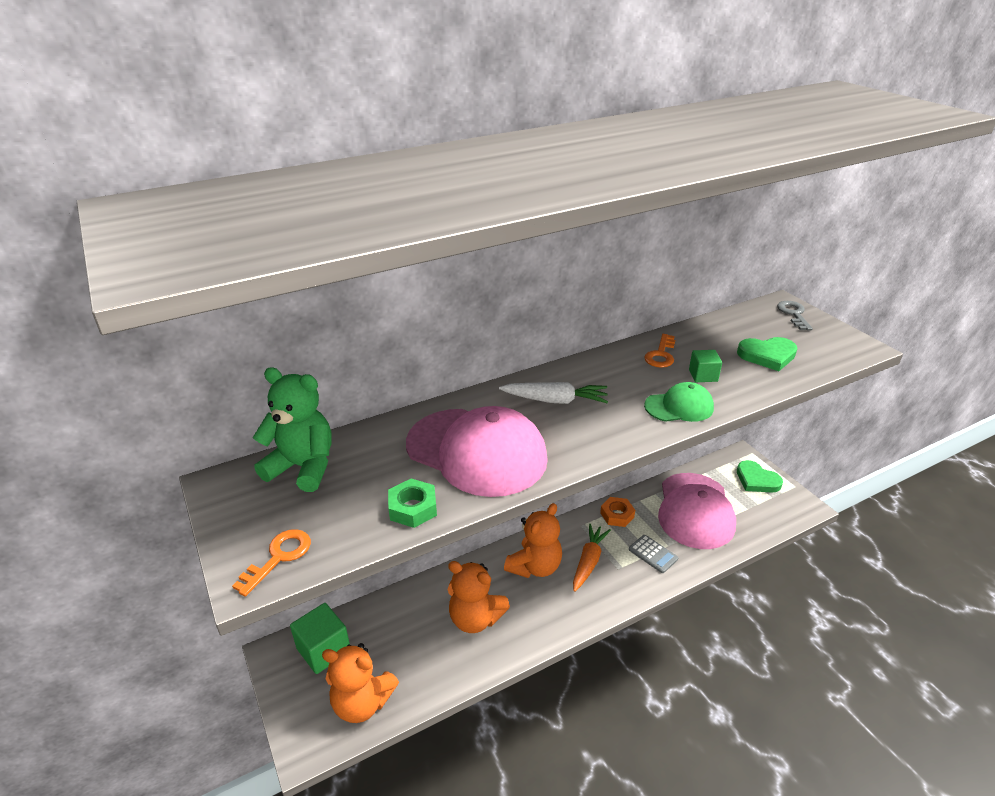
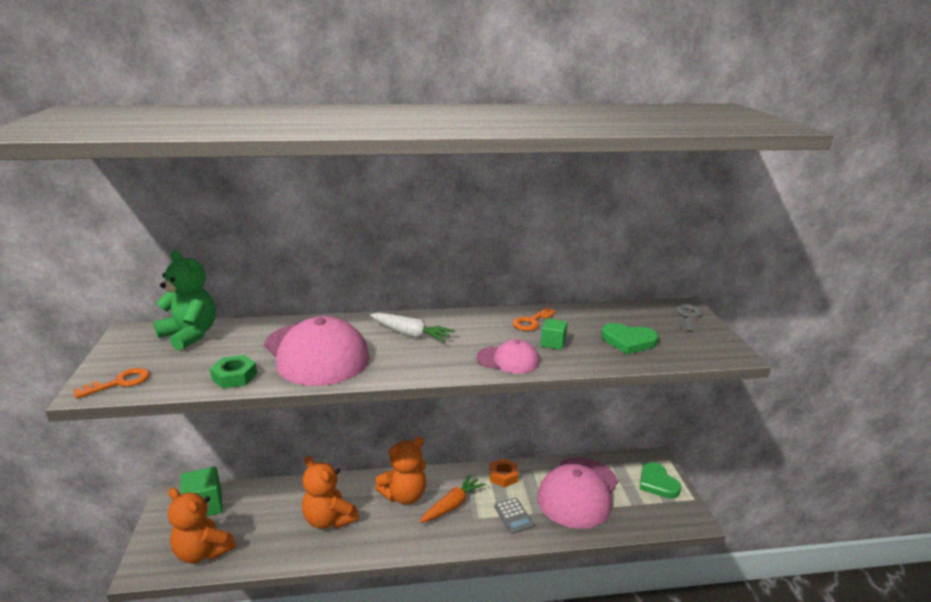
camera: 20 degrees right, 10 degrees down
green cap [644,382,714,422] -> pink cap [476,339,539,374]

